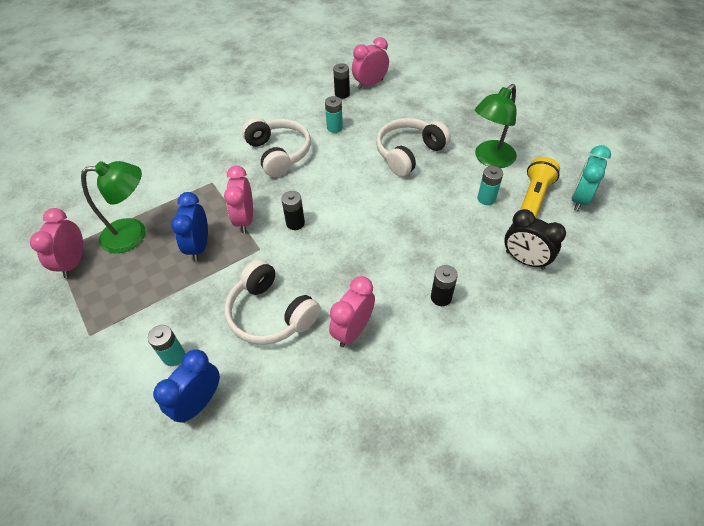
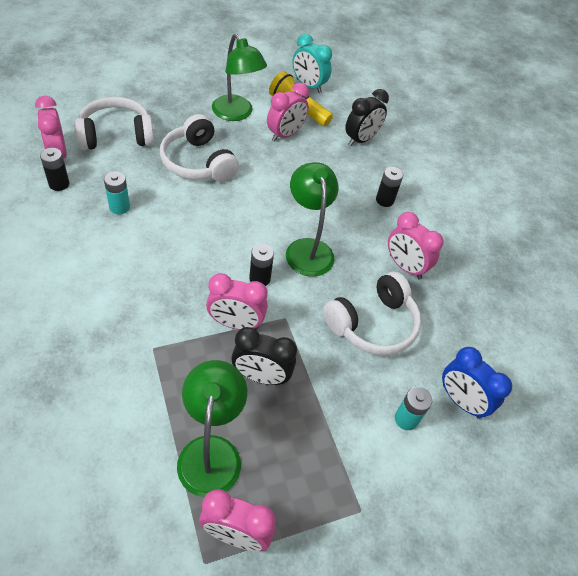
camera: 85 degrees left, 0 degrees up
blue clock [171,192,208,261] -> black clock [231,327,297,385]
white headphones [242,117,311,177] -> white headphones moved to [75,97,154,150]
turquoise battery [477,166,503,205] -> pink clock [267,83,309,142]
none -> green lamp [286,162,339,277]

